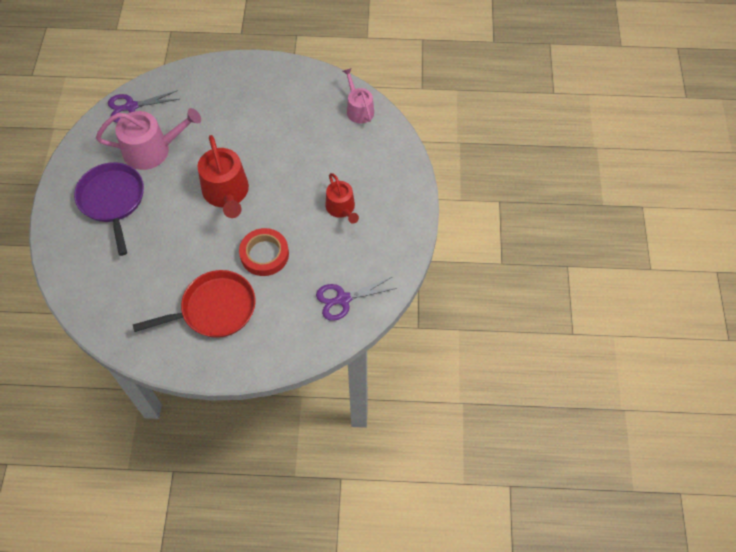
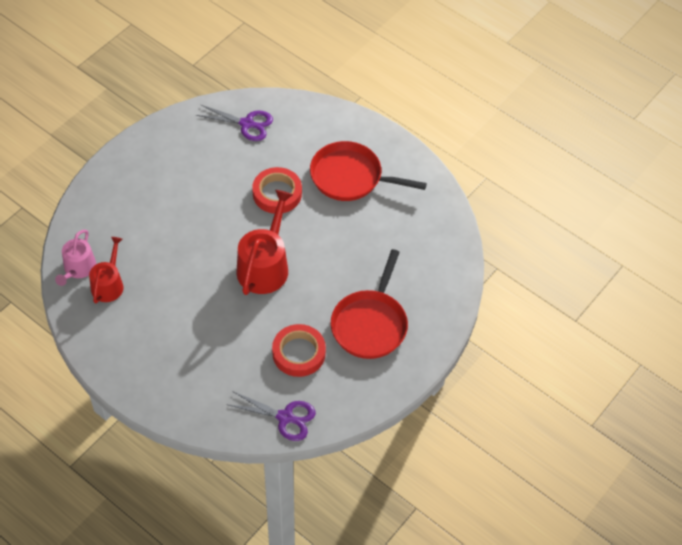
camera: 145 degrees left, 5 degrees down
purple pan [74,162,144,256] -> red pan [331,249,408,359]
pink watering can [96,108,201,170] -> red tape [272,324,326,377]
red watering can [326,173,359,224] -> red watering can moved to [89,237,123,304]

